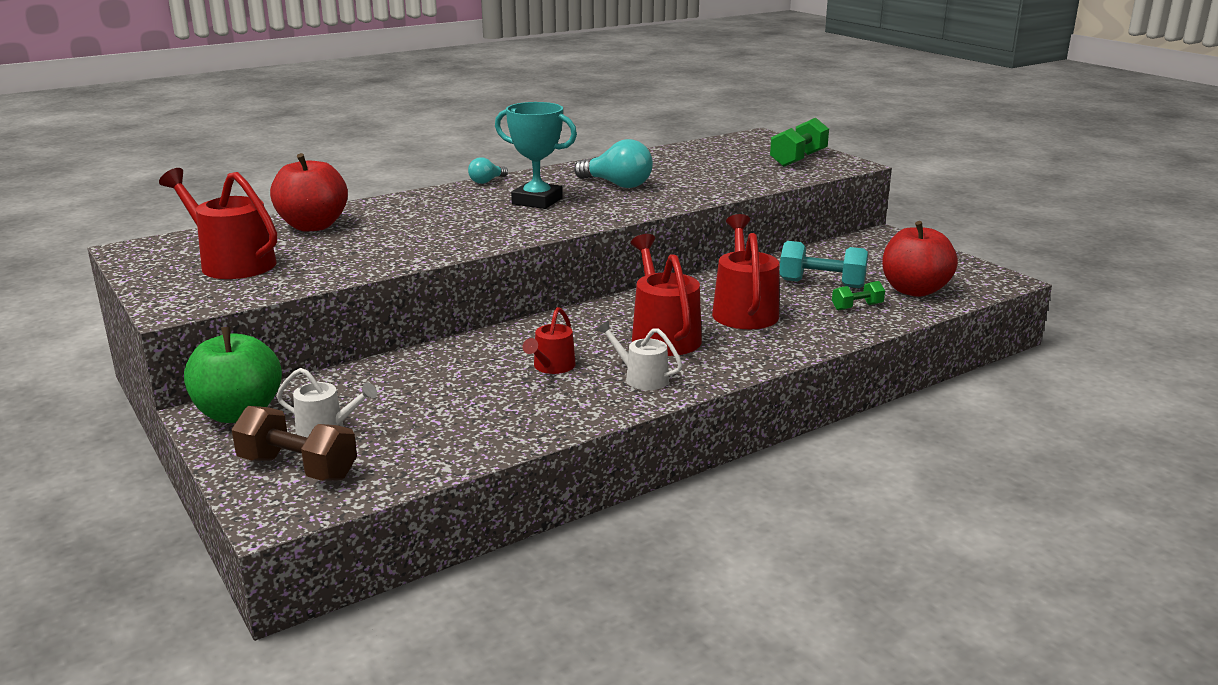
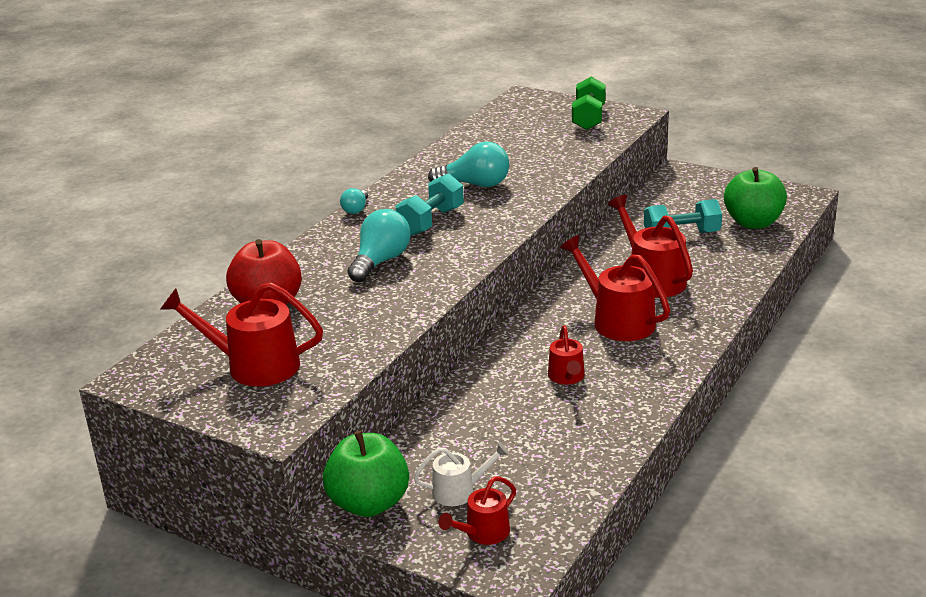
camera: 25 degrees left, 5 degrees up
brown dumbbell [231,406,357,481] -> red watering can [439,477,516,545]
turquoise trophy [495,102,577,209] -> turquoise dumbbell [396,173,464,236]
white watering can [596,321,682,390] -> none
green dumbbell [832,281,885,310] -> none
red apple [882,221,958,297] -> green apple [724,167,787,229]
none -> turquoise light bulb [348,209,411,282]

